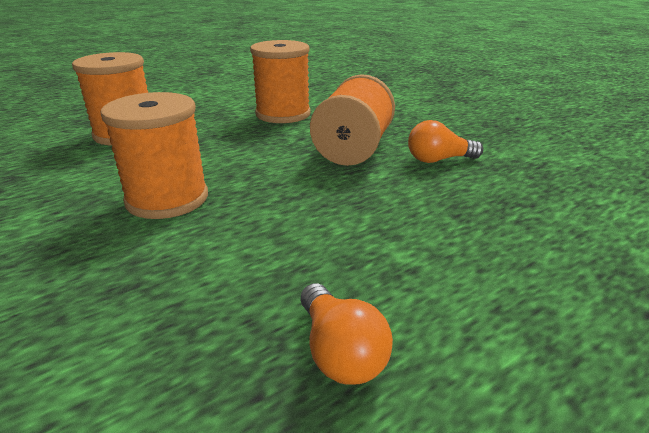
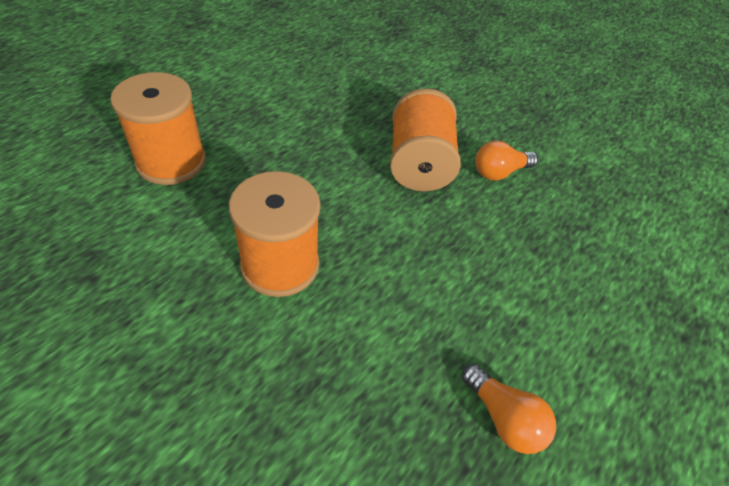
camera: 20 degrees left, 20 degrees up
orange spool [250,40,311,123] -> none

